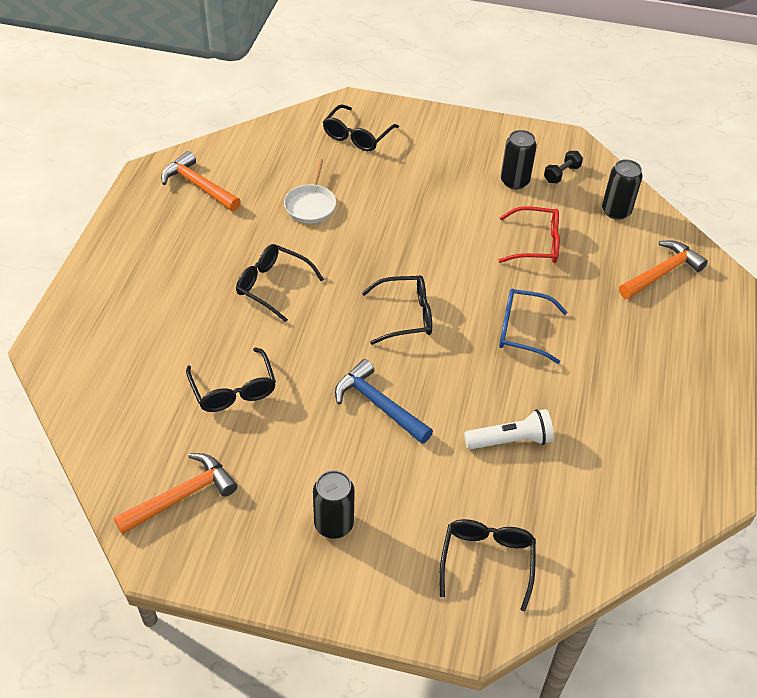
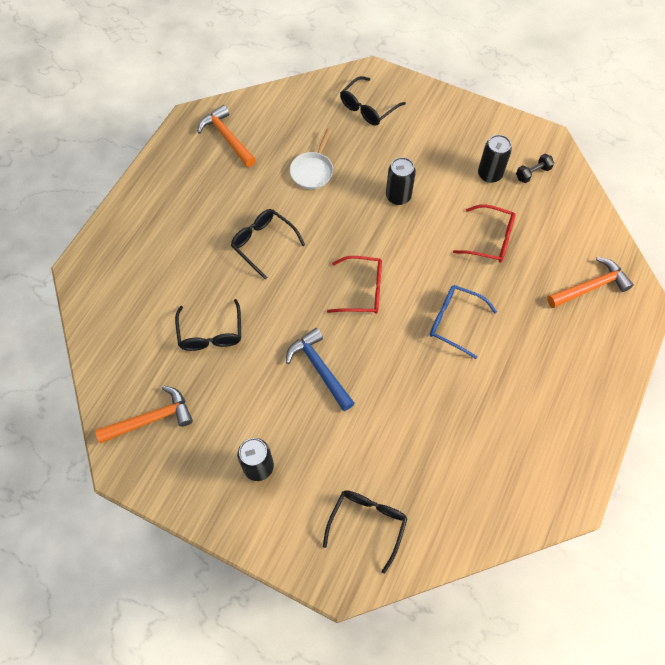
camera: 15 degrees right, 15 degrees up
black glasses [362,275,432,345] -> red glasses [327,256,382,314]
white flashlight [464,409,554,450] -> none
black can [602,159,643,220] -> black can moved to [386,157,416,205]

